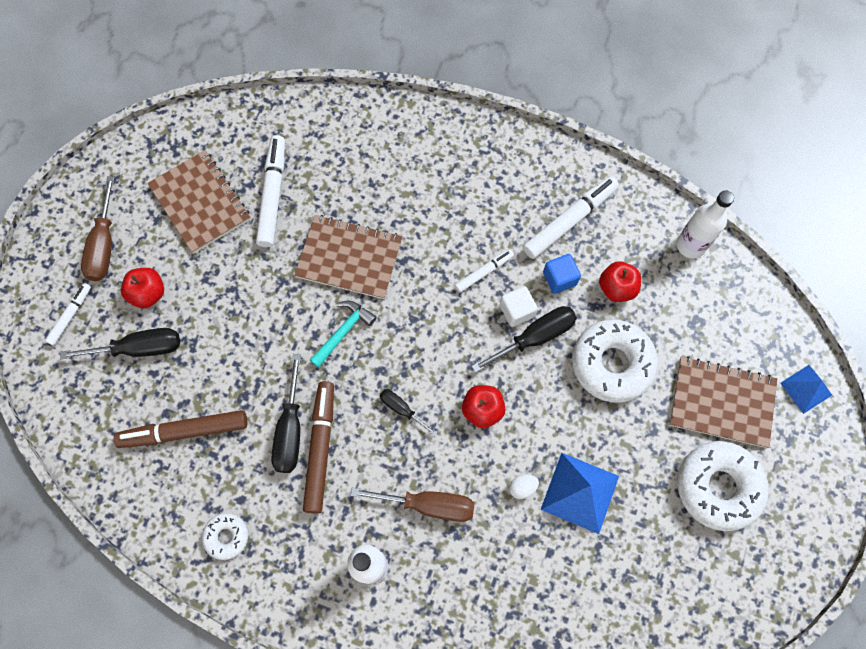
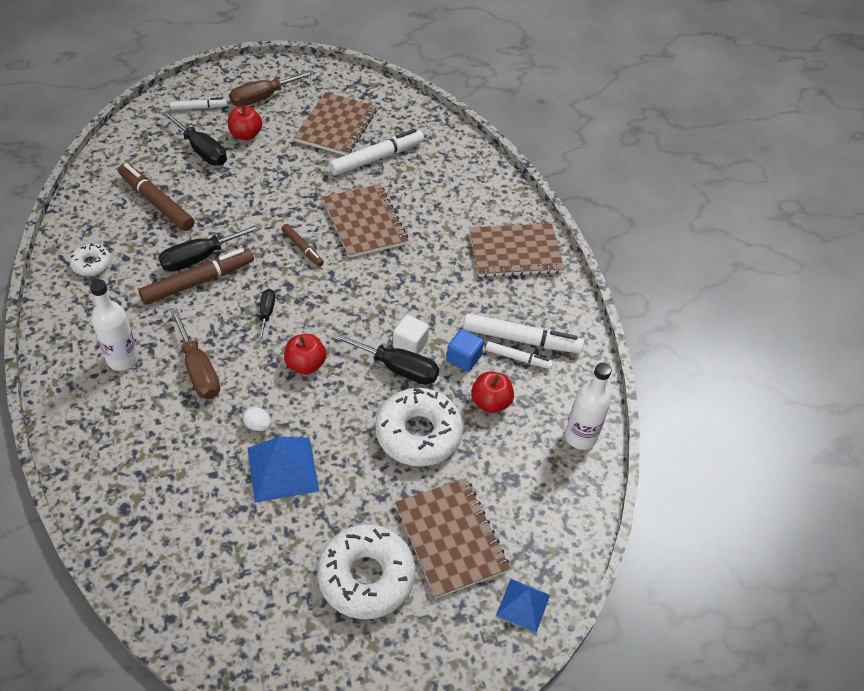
camera: 50 degrees right, 20 degrees down
turquoise hammer [310,301,377,368] -> brown marker [281,224,324,267]
white marker [455,249,514,293] -> white marker moved to [486,341,553,369]
none -> brown notebook [470,223,564,278]

